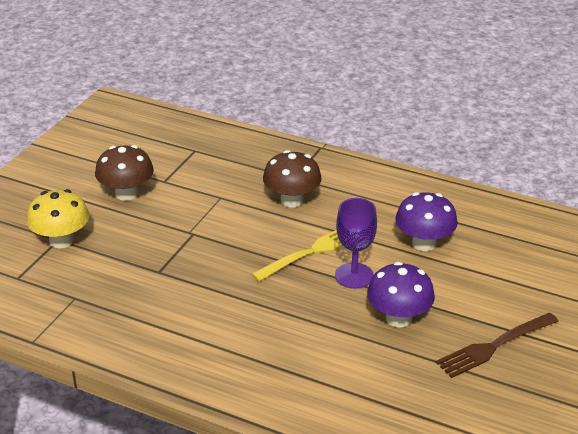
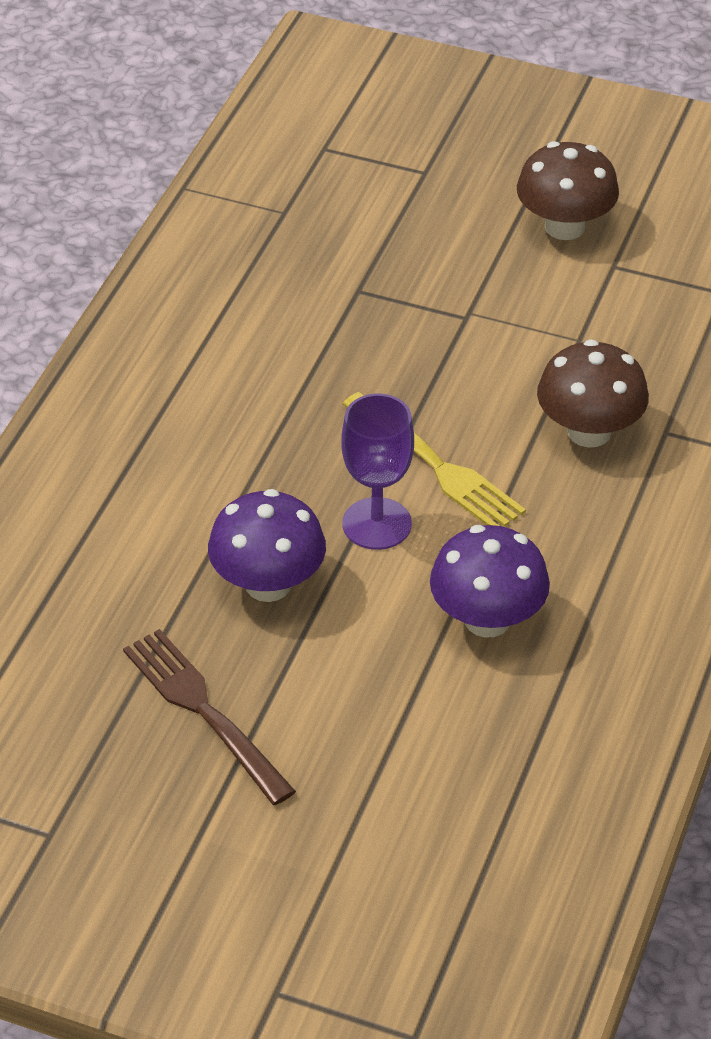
camera: 85 degrees right, 10 degrees up
yellow mushroom [27,189,89,249] -> none

